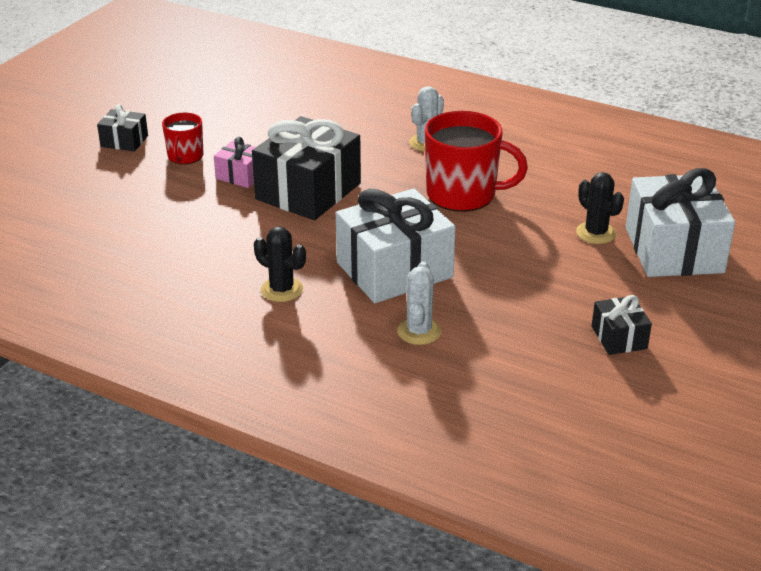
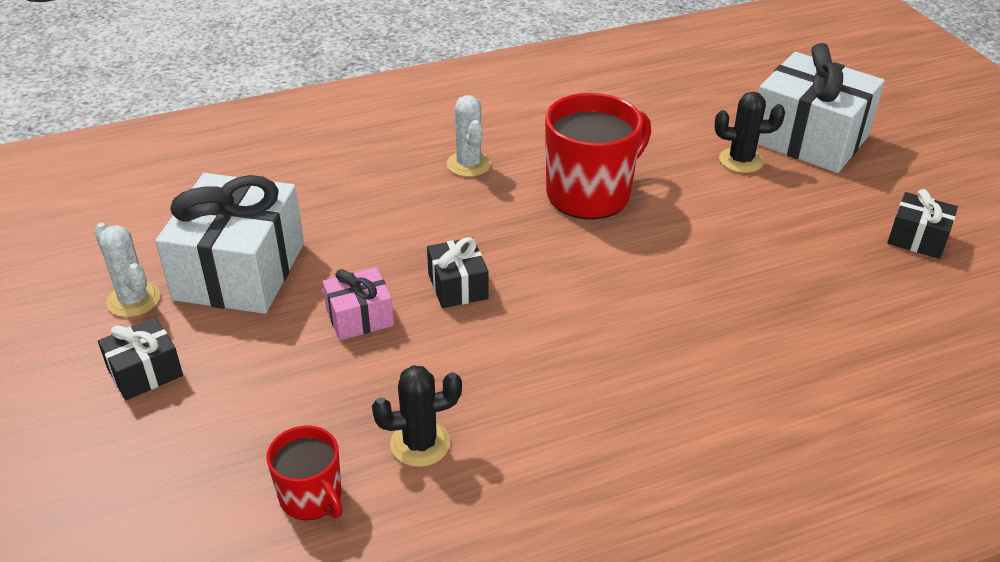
camera: 50 degrees left, 5 degrees up
red mug [162,113,204,165] -> red mug moved to [267,426,343,520]
black gift [252,116,361,220] -> black gift [427,237,489,308], size x0.48
black cactus [254,226,306,302] -> black cactus moved to [372,365,462,467]
white gift [336,188,456,303] -> white gift moved to [156,173,304,314]
white cactus [397,262,441,345] -> white cactus moved to [94,223,160,317]

